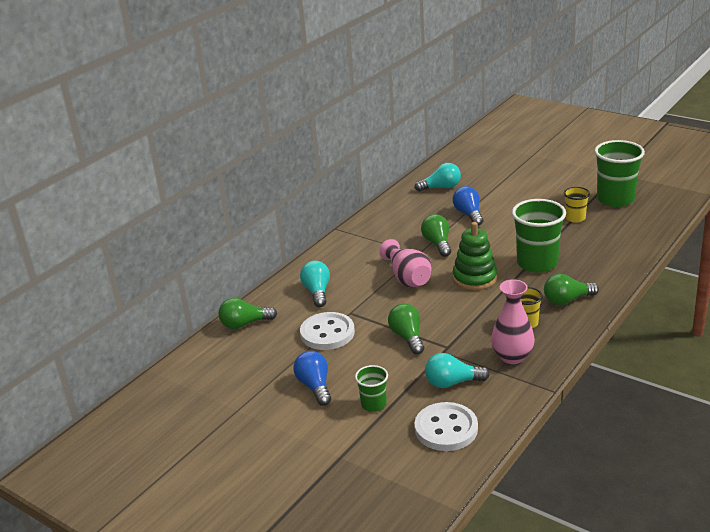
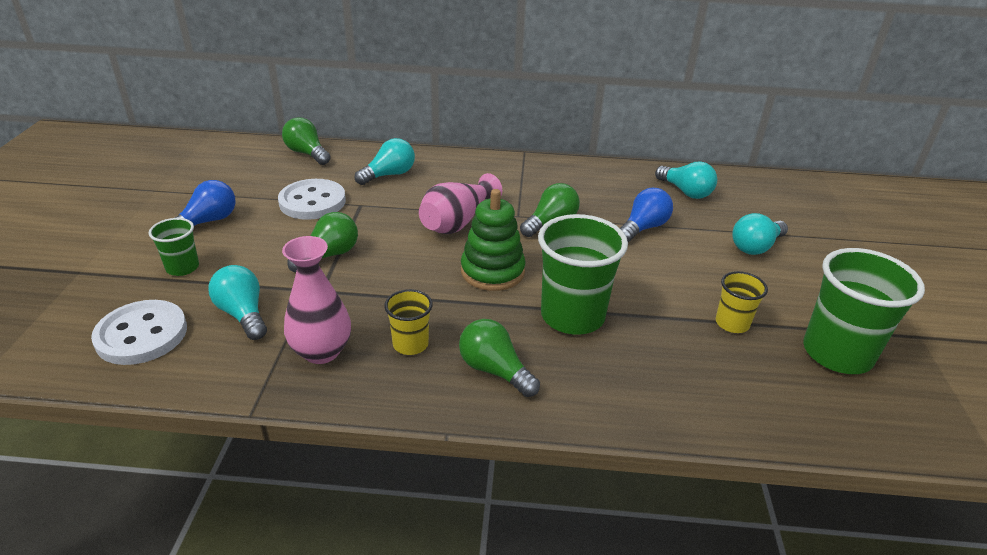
camera: 55 degrees right, 5 degrees up
none -> turquoise light bulb [732,213,788,255]

